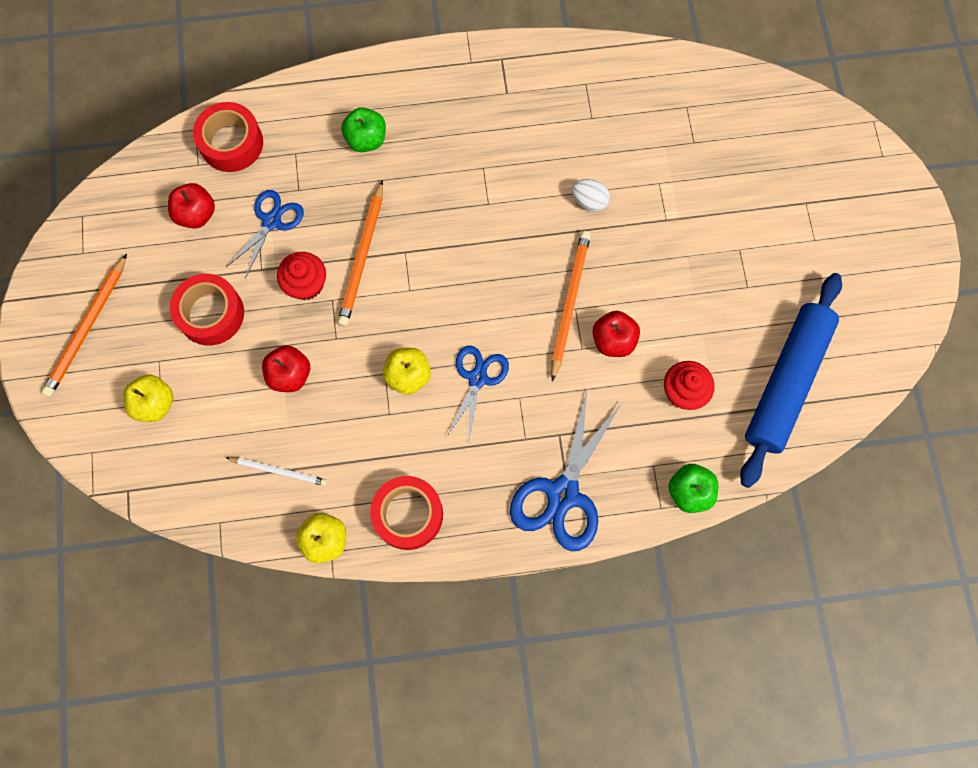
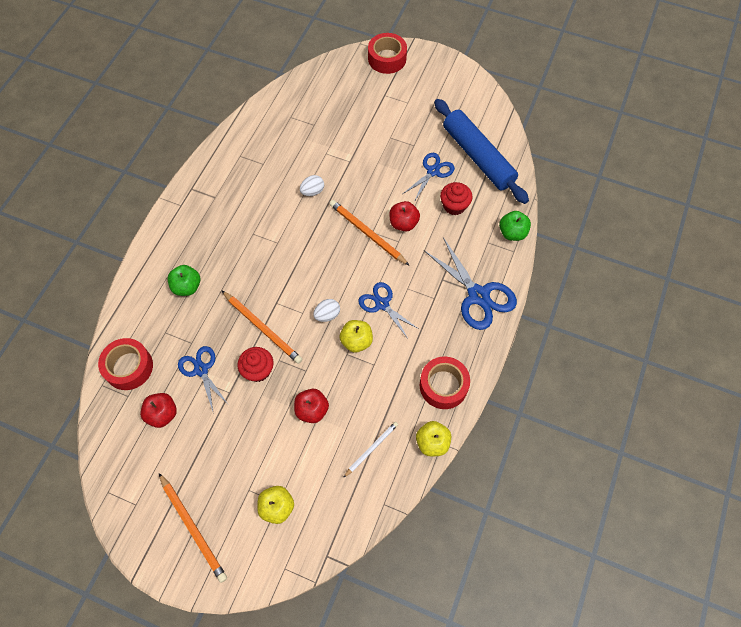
camera: 60 degrees left, 10 degrees down
red tape [170,274,244,346] -> red tape moved to [368,33,407,74]
none -> white egg [313,299,340,322]
none -> blue scissors [403,153,455,202]

